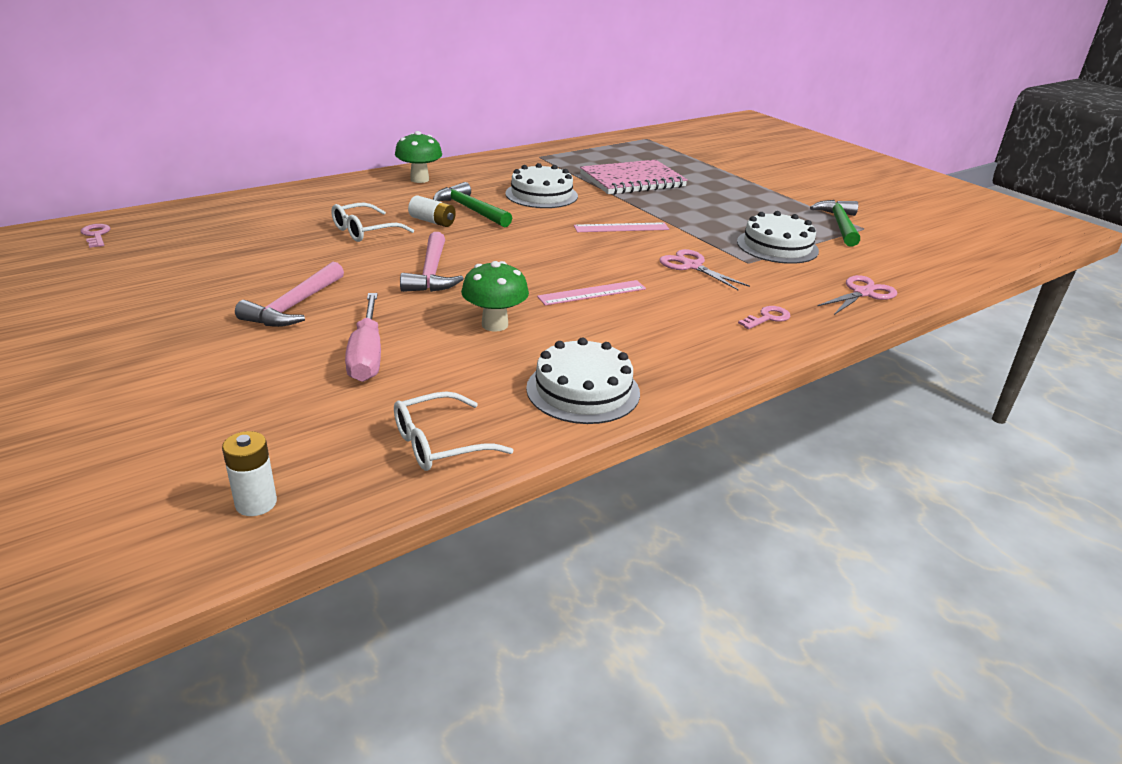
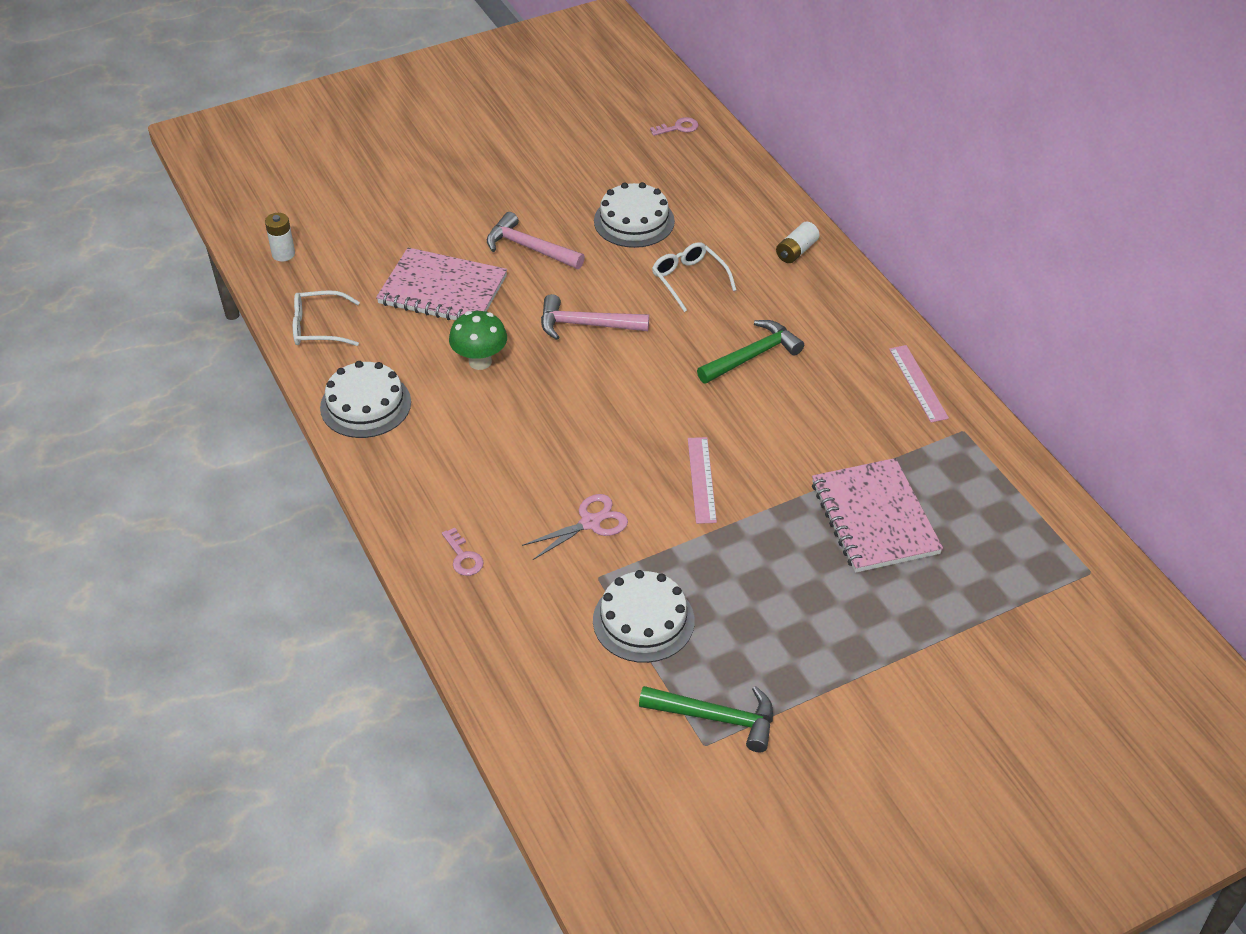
camera: 100 degrees right, 15 degrees up
pink screwdriver [345,293,381,382] -> pink notebook [376,248,507,320]
white glasses [394,391,513,471] -> white glasses turned 75 degrees counterclockwise [293,290,360,346]
green mushroom [395,131,442,183] -> none
white battery [408,196,456,227] -> white battery moved to [776,222,820,263]
white cake [506,163,578,208] -> white cake moved to [594,182,675,248]
pink ruler [537,280,646,305] -> pink ruler moved to [889,345,949,423]
pink scissors [817,275,897,315] -> none

